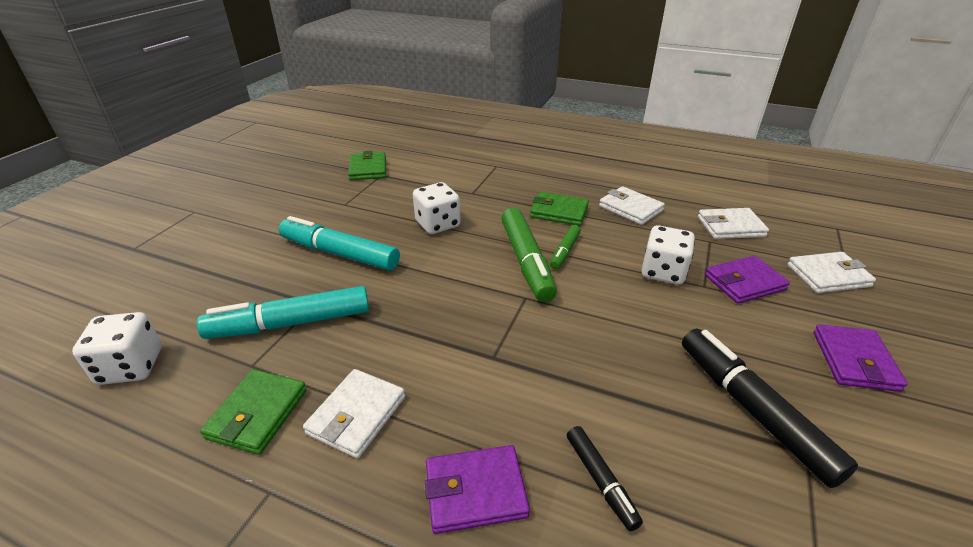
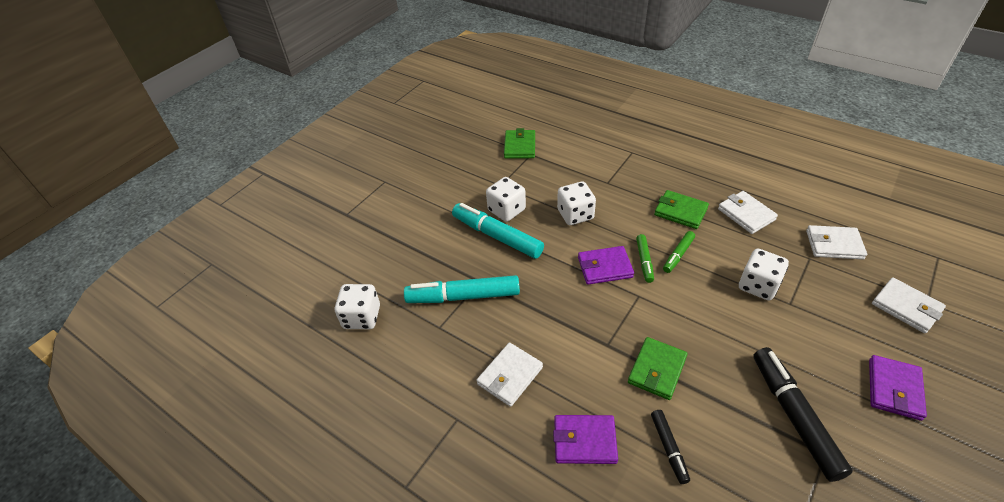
camera: 15 degrees right, 10 degrees up
green wallet [200,369,307,455] -> green wallet moved to [628,337,688,400]
green marker [501,208,557,302] -> green marker [636,234,654,283], size x0.52
purple wallet [705,256,790,304] -> purple wallet moved to [578,246,634,285]
white wallet [787,252,876,293] -> white wallet turned 45 degrees clockwise [872,277,946,334]
none -> white dice [486,177,526,222]

